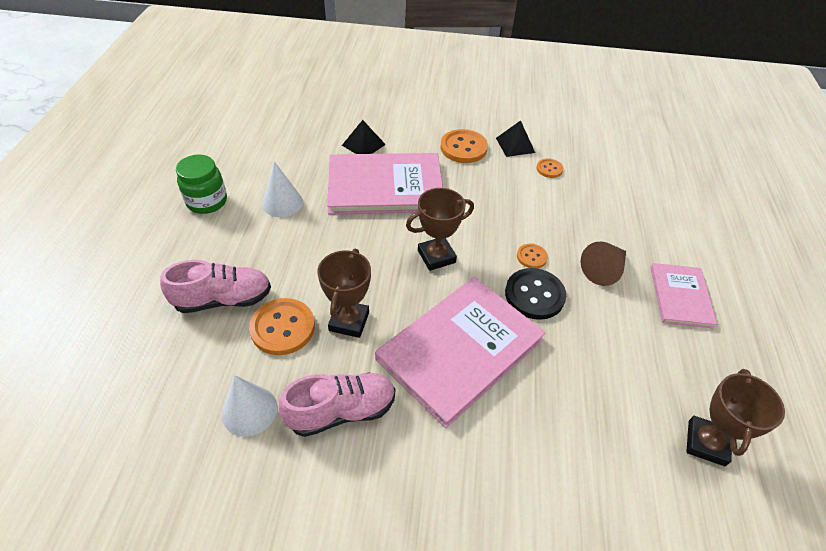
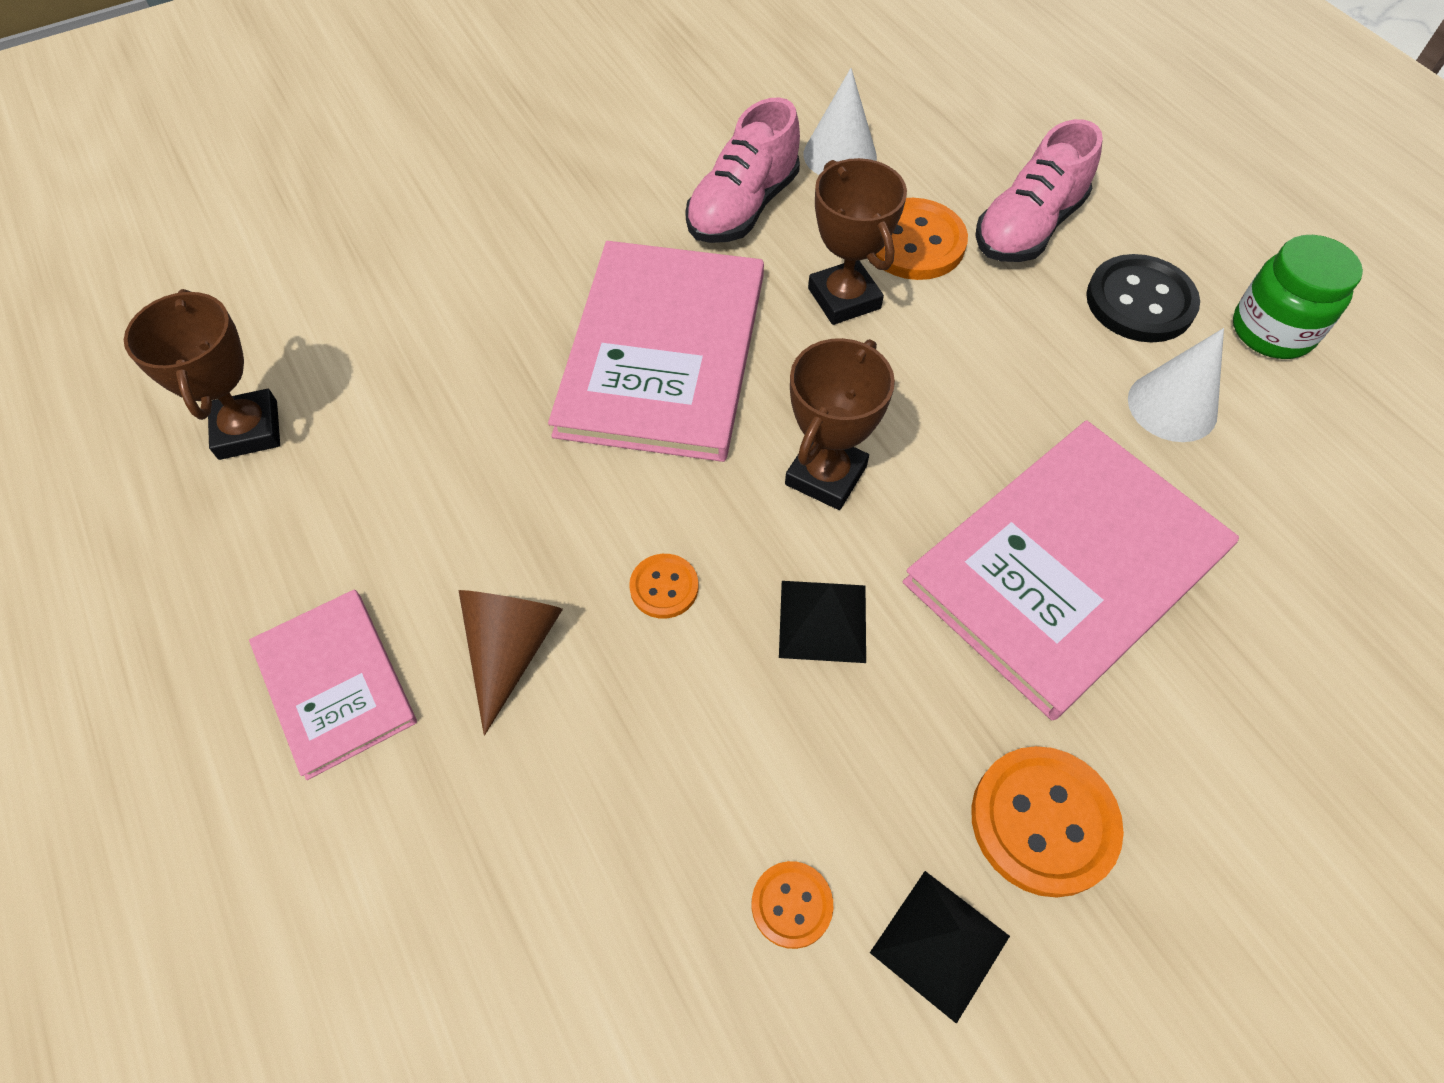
camera: 145 degrees right, 10 degrees up
black pyramid [342,120,386,154] -> black pyramid moved to [779,581,866,663]
black button [505,268,566,320] -> black button moved to [1086,254,1200,342]

